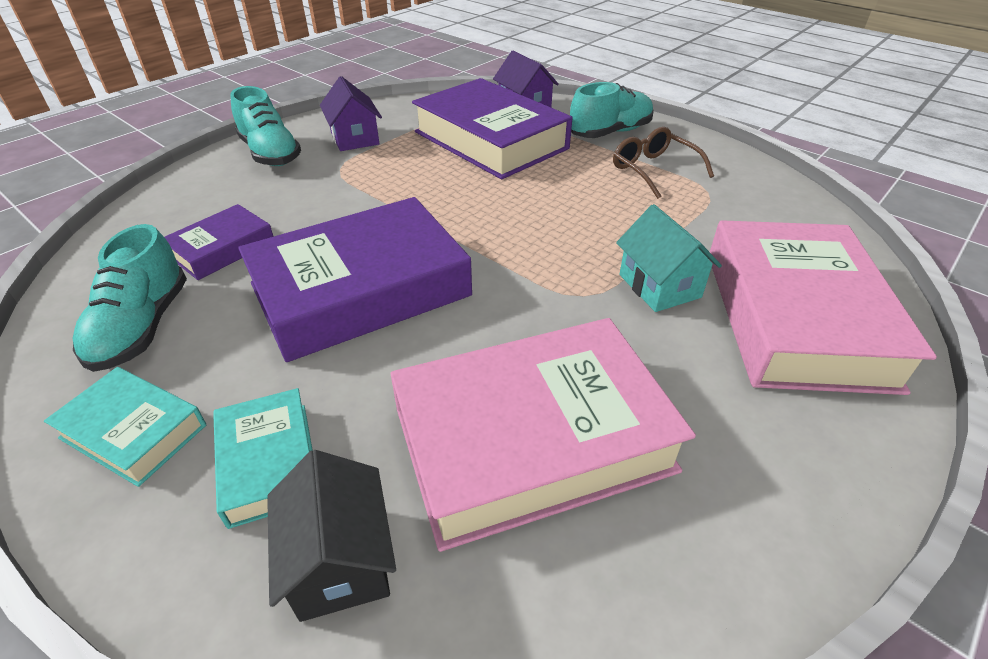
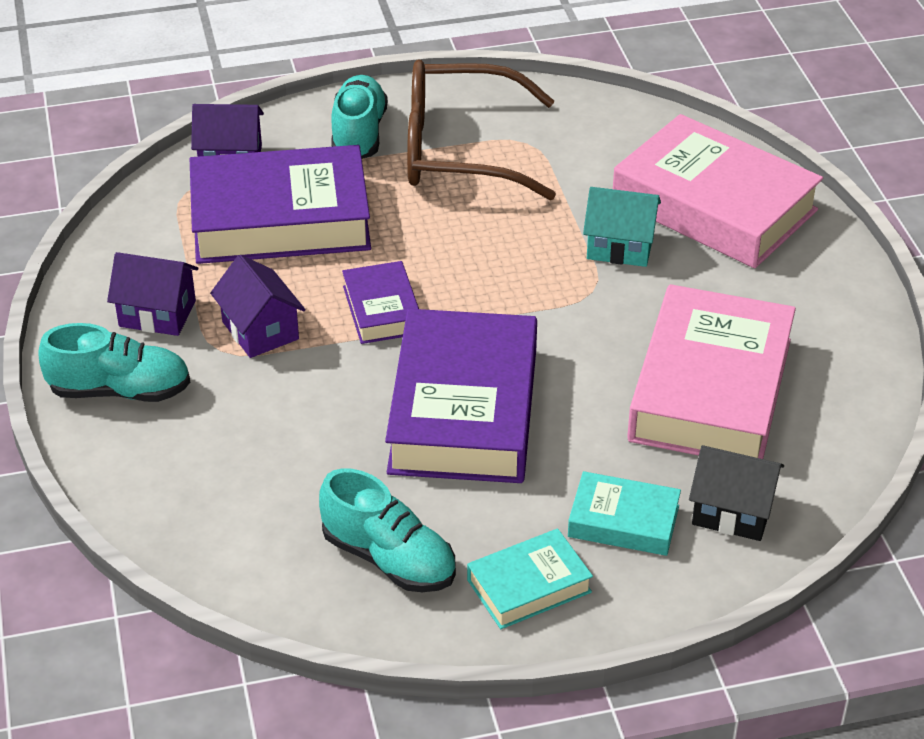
camera: 55 degrees left, 0 degrees up
purple book [165,204,274,280] -> purple book moved to [342,261,419,344]
brown glasses [613,127,714,199] -> brown glasses [407,60,556,200], size x1.87
none -> purple house [210,255,306,358]

